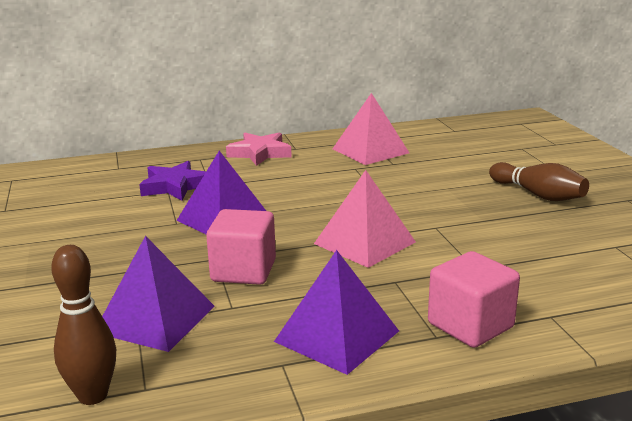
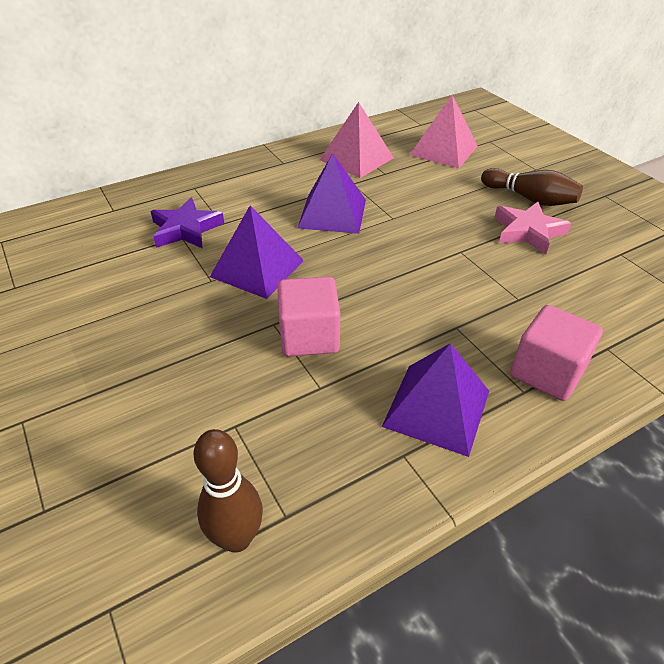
camera: 15 degrees left, 20 degrees up
purple pyramid [102,236,215,352] -> purple pyramid moved to [298,153,366,234]
pink star [226,132,292,166] -> pink star moved to [494,202,571,255]
pink pyramid [314,170,416,268] -> pink pyramid moved to [410,95,478,168]

